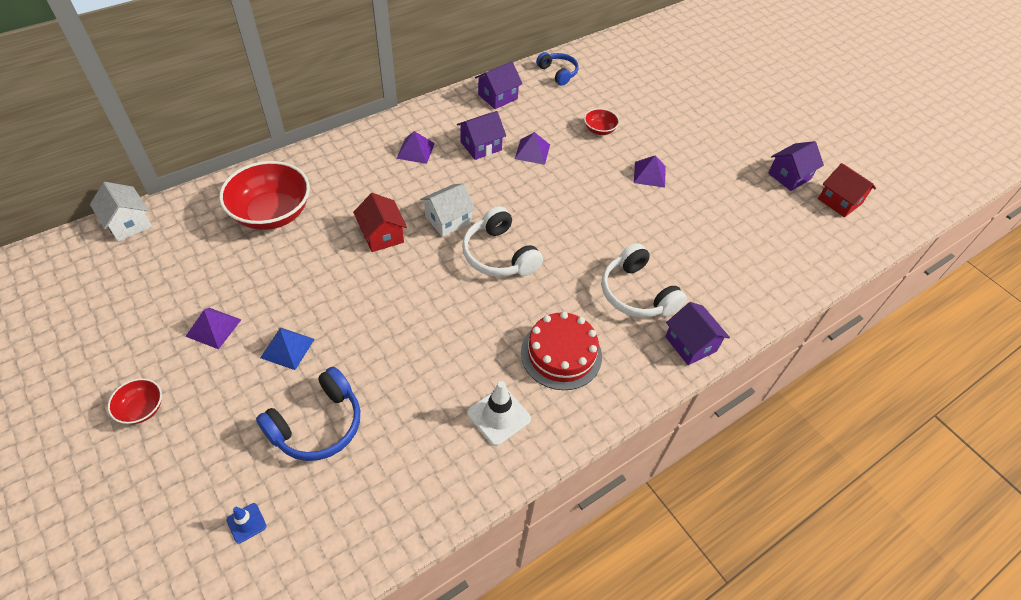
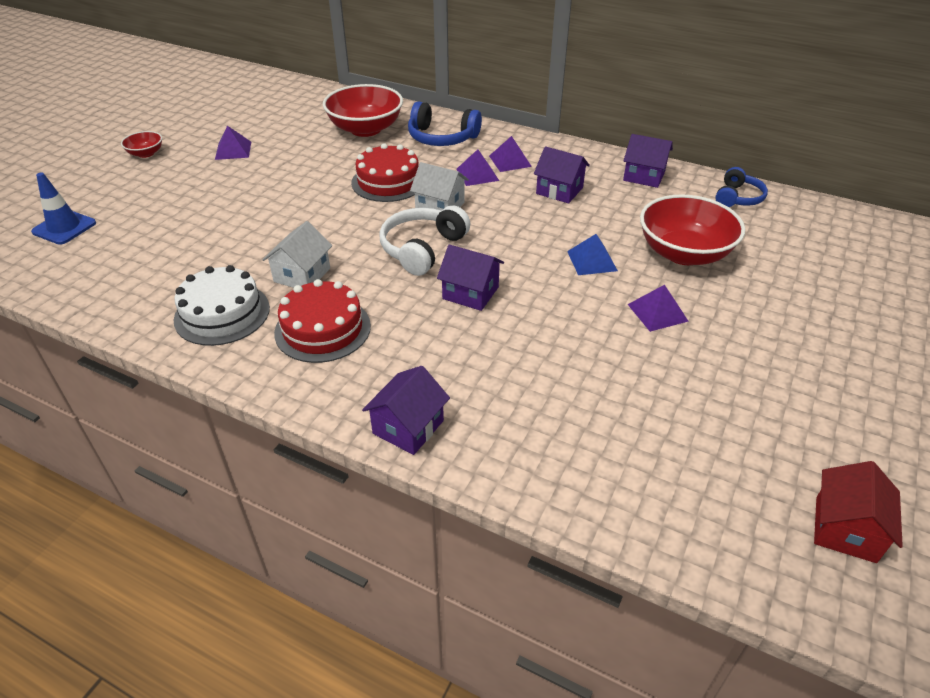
camera: 65 degrees right, 10 degrees down
white house [90,182,152,242] -> white house moved to [262,221,333,288]
blue traffic cone [227,503,266,544] -> blue traffic cone [31,172,96,245], size x1.76
blue headphones [256,367,360,461] -> blue headphones moved to [408,101,482,146]
blue pyramid [260,327,315,370] -> blue pyramid moved to [567,234,618,275]
red house [353,193,407,252] -> red cake [351,143,419,202]
white traffic cone [467,381,531,446] -> white cake [174,265,270,346]
purple pyramid [515,132,550,165] -> purple pyramid moved to [456,149,499,186]
red bowl [584,108,619,135] -> red bowl [640,194,745,265], size x2.11
white headphones [601,243,687,318] -> none
purple house [768,141,824,191] -> purple house moved to [437,244,504,311]

